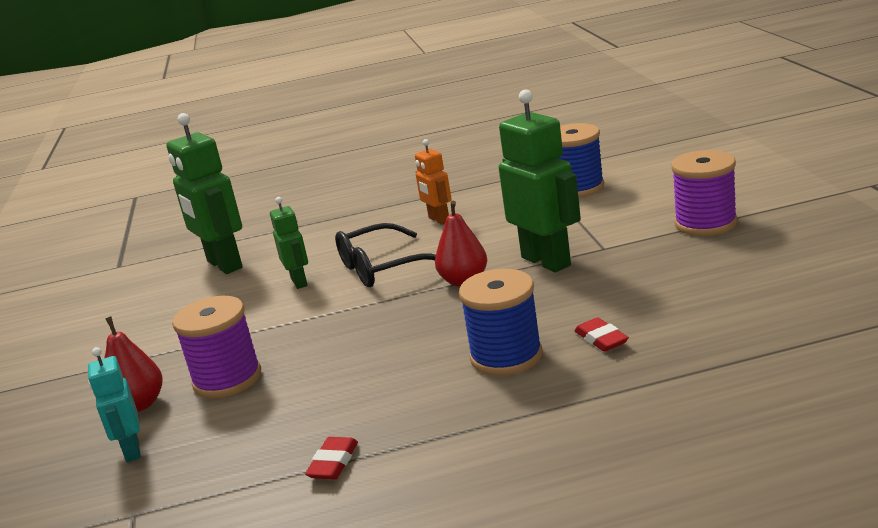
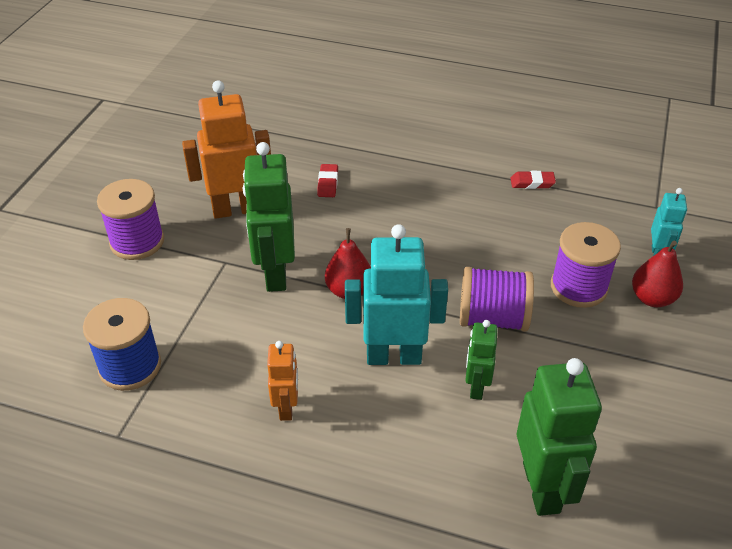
camera: 155 degrees left, 20 degrees up
red eraser [305,437,358,480] -> red eraser turned 45 degrees clockwise [511,171,556,189]
black glasses [335,223,436,287] -> turquoise robot [345,224,448,365]
blue spool [459,269,542,376] -> none
none -> orange robot [182,80,271,219]
none -> purple spool [460,267,534,332]

